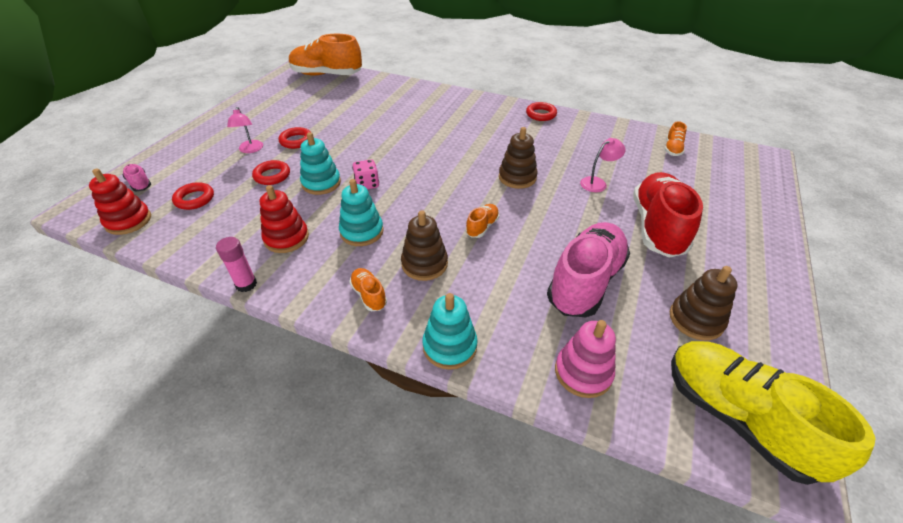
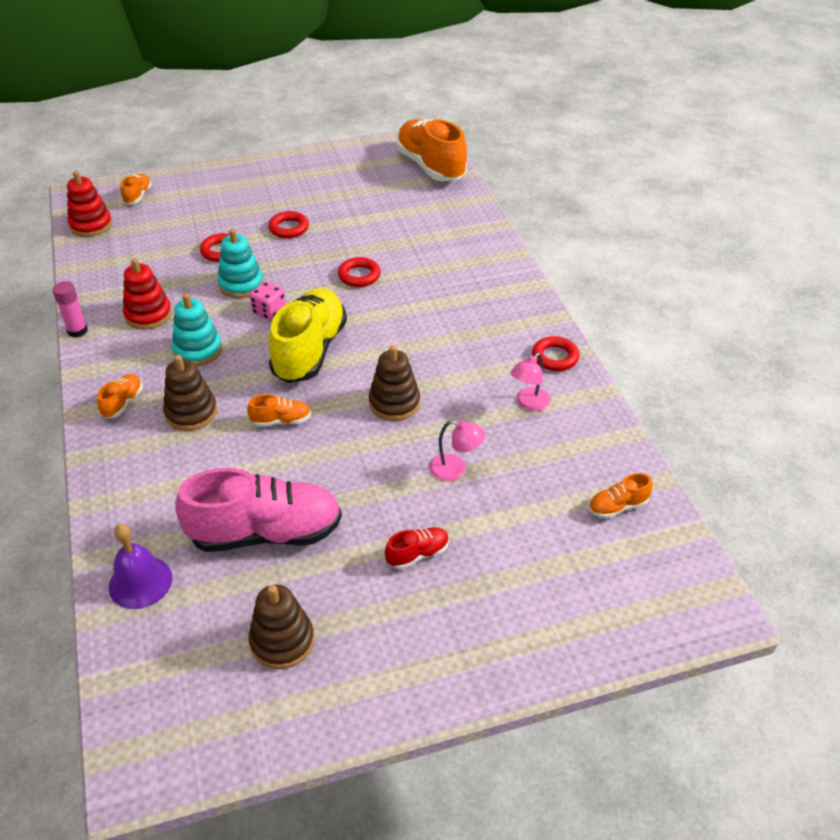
camera: 50 degrees right, 0 degrees up
pink shoe [122,164,151,191] -> orange shoe [120,174,152,204]
red ring [172,182,214,210] -> red ring moved to [338,257,381,287]
pink lamp [227,107,263,153] -> pink lamp moved to [511,353,551,411]
turquoise stacking toy [422,293,478,370] -> none
pink stacking toy [555,320,616,398] -> purple bell [109,524,172,609]
red shoe [633,172,703,258] -> red shoe [385,527,449,569], size x0.44
yellow shoe [671,341,876,485] -> yellow shoe moved to [269,288,347,383]

